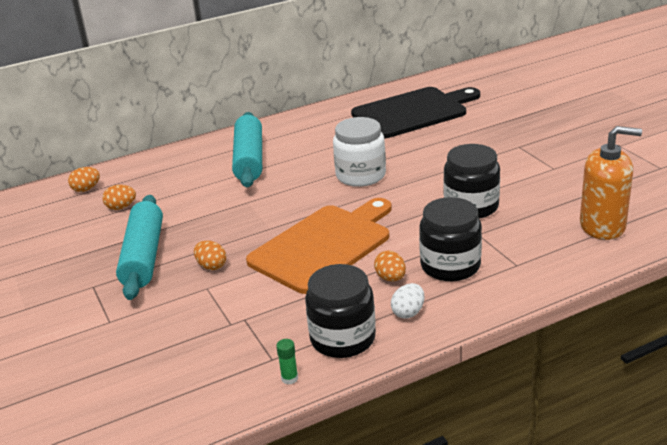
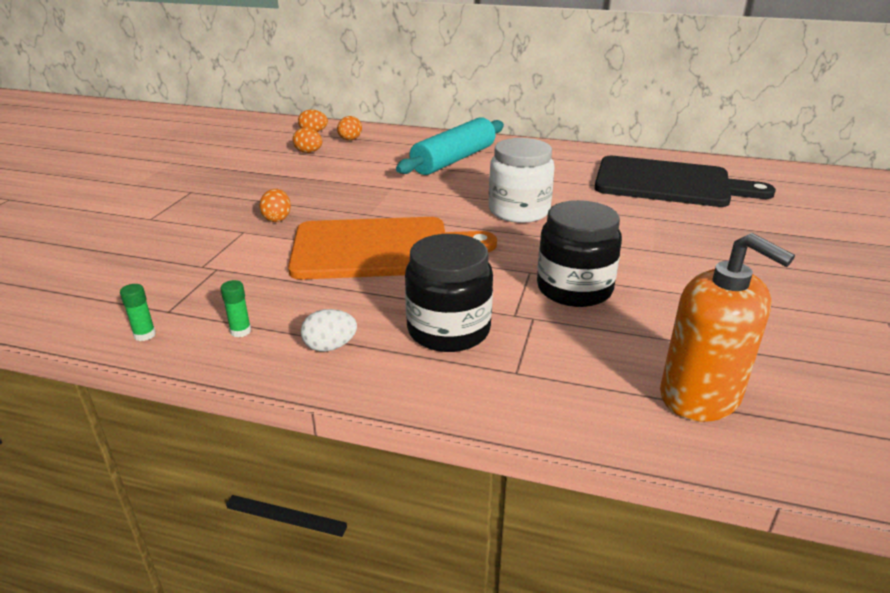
camera: 40 degrees right, 0 degrees up
turquoise rolling pin [116,195,163,300] -> none
black jar [305,264,376,358] -> green glue stick [220,280,251,338]
orange egg [374,250,406,281] -> orange egg moved to [337,116,362,140]

